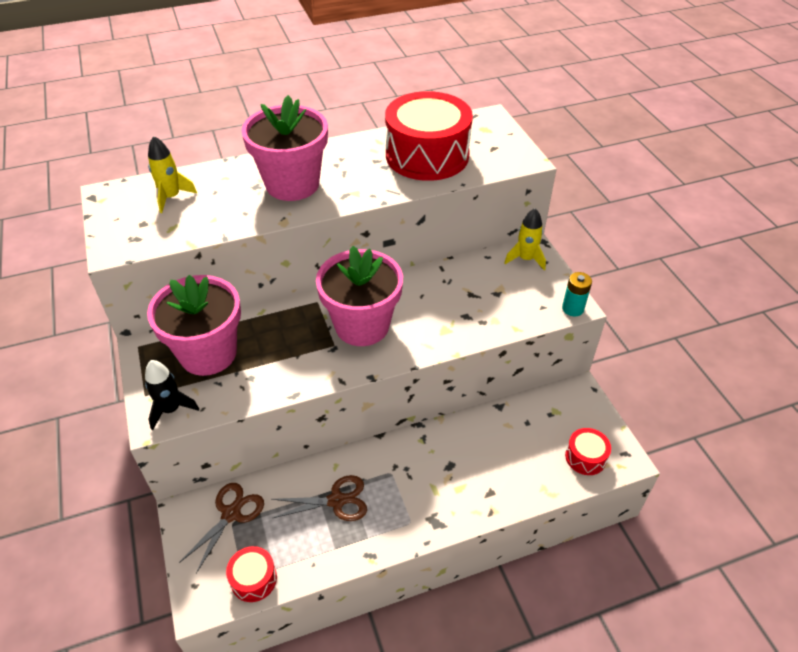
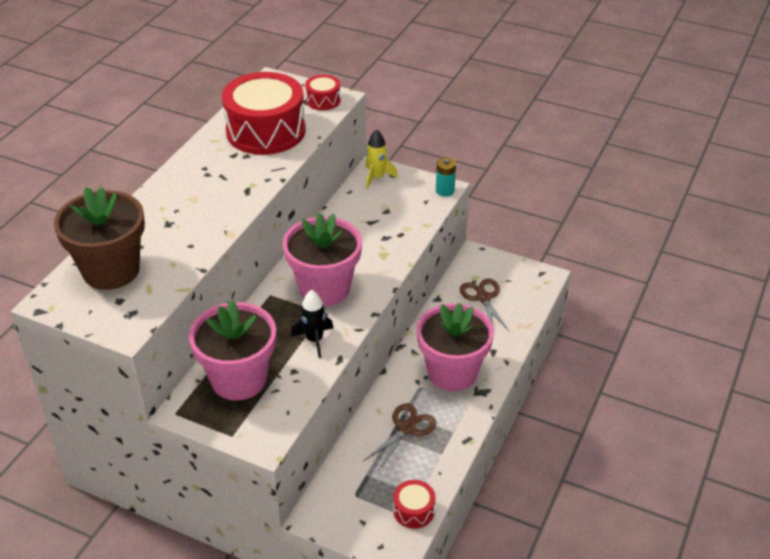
camera: 45 degrees left, 5 degrees down
black rocket [145,360,199,430] -> black rocket moved to [291,290,334,358]
yellow rocket [148,136,197,213] -> brown flower pot [54,187,145,290]
brown scissors [179,483,264,573] -> brown scissors moved to [460,279,510,332]
pink flower pot [241,95,328,201] -> pink flower pot moved to [417,303,494,391]
red drum [565,428,611,475] -> red drum moved to [305,75,341,110]

